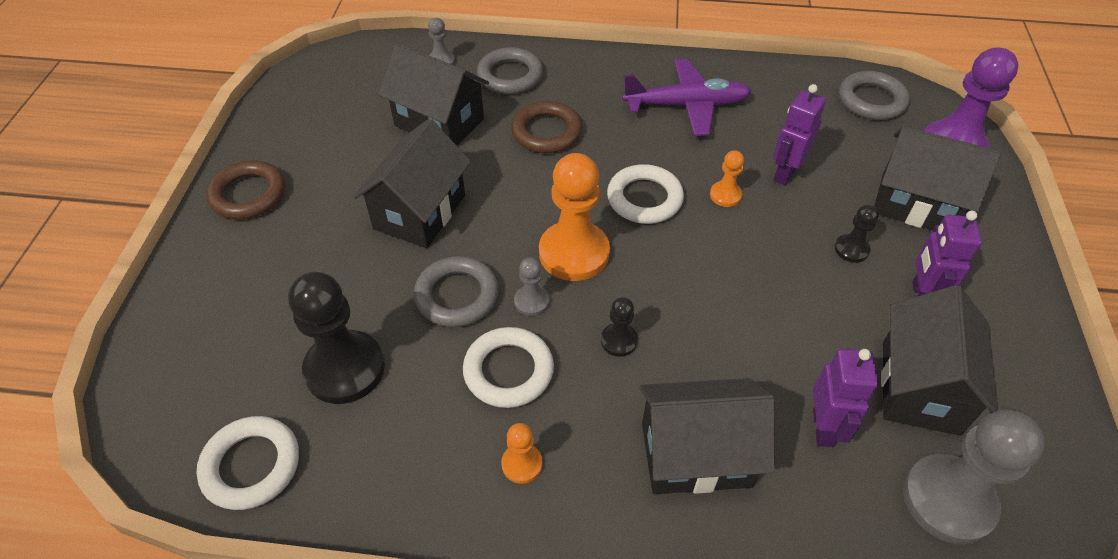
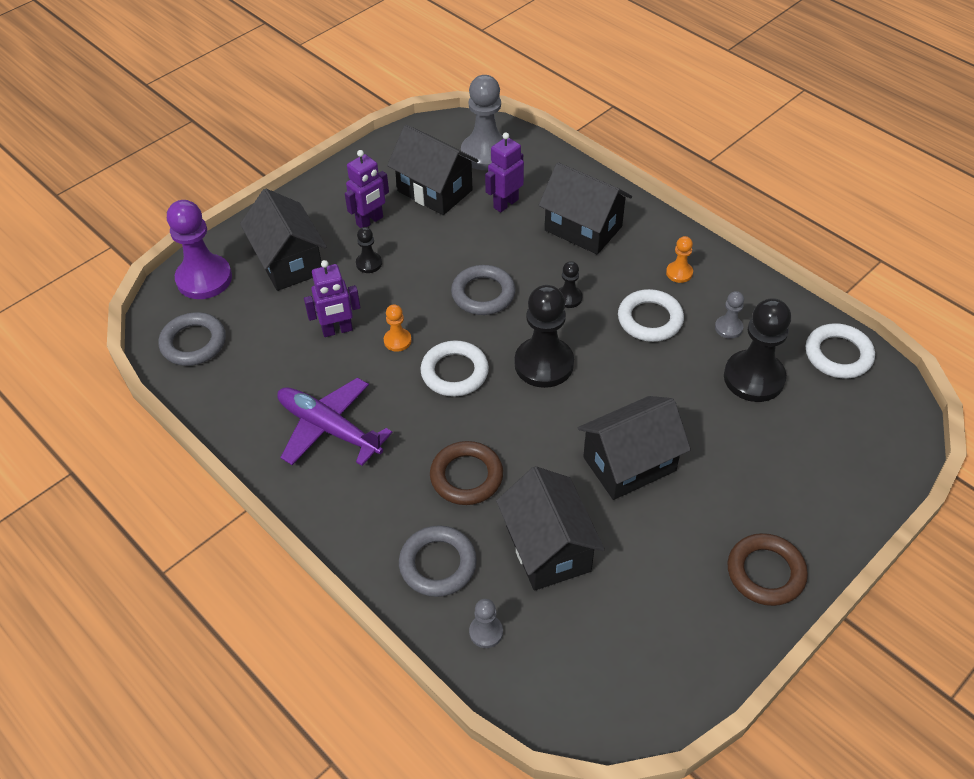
camera: 140 degrees left, 0 degrees up
grey ring [414,256,499,327] -> grey ring moved to [451,265,515,315]
grey pawn [514,257,550,316] -> grey pawn moved to [715,291,744,339]
orange pawn [539,153,610,281] -> black pawn [515,285,574,388]
black house [881,285,998,436] -> black house turned 75 degrees clockwise [387,125,479,215]

